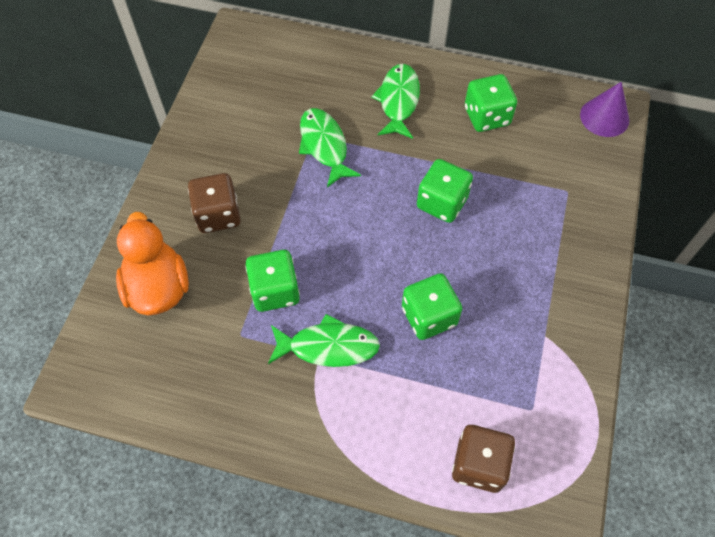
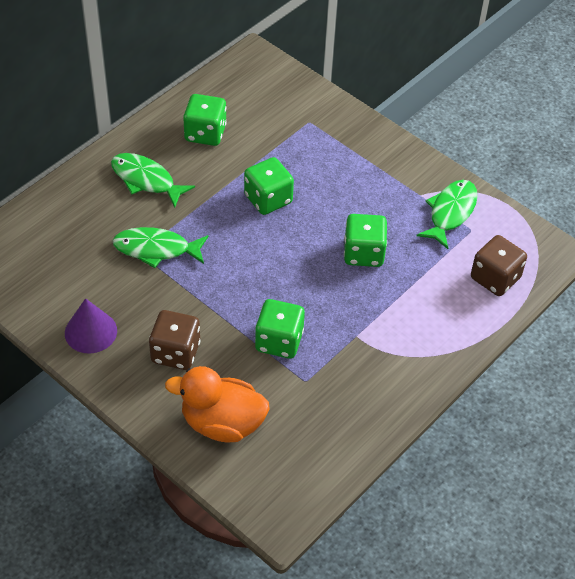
camera: 65 degrees left, 10 degrees down
green fish [268,314,380,367] -> green fish moved to [416,180,478,249]
purple cone [580,82,630,137] -> purple cone moved to [65,298,117,354]

